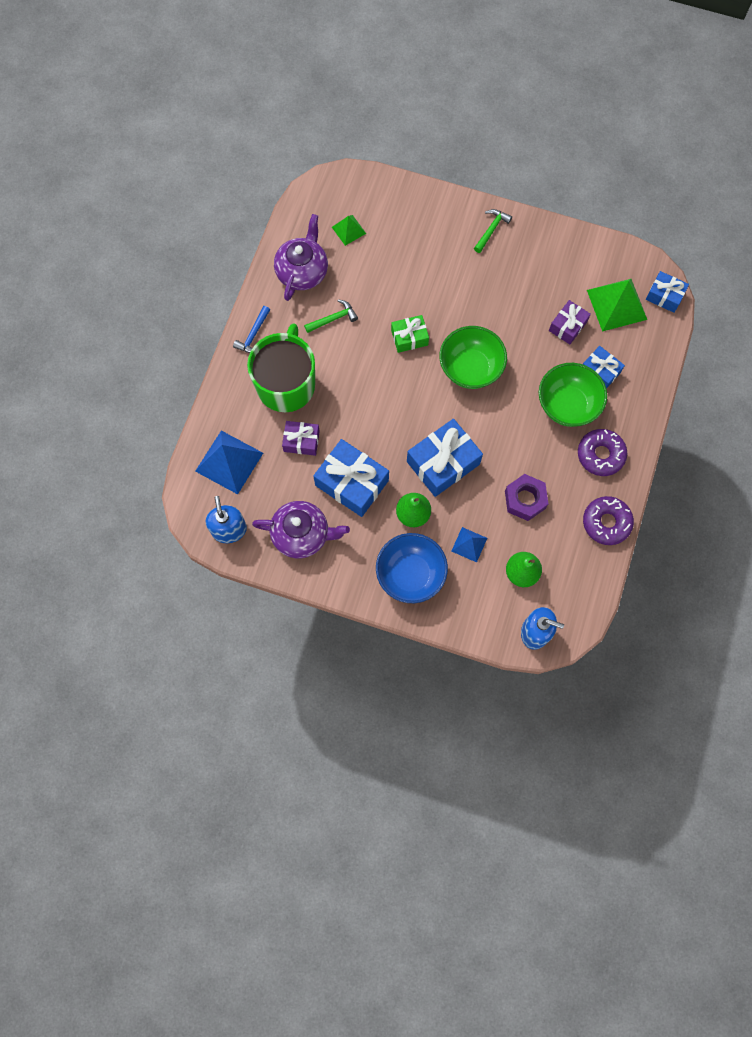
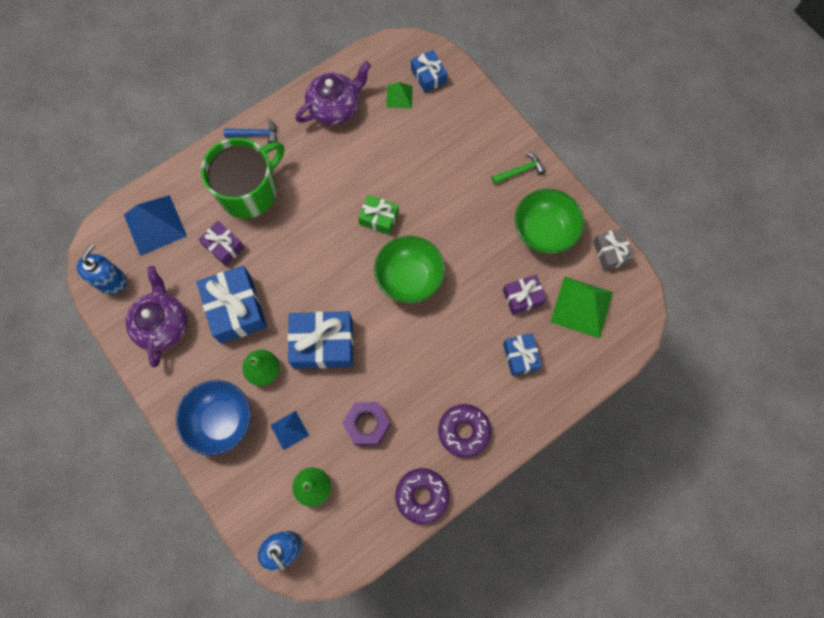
camera: 35 degrees right, 0 degrees up
blue hammer [233,306,270,353] -> blue hammer turned 150 degrees counterclockwise [224,118,276,143]
purple teapot [252,501,350,558] -> purple teapot turned 135 degrees counterclockwise [126,266,187,367]
green hammer [304,299,358,333] -> none
green bowl [539,363,607,427] -> green bowl moved to [514,189,584,254]
blue gift [646,271,689,313] -> blue gift moved to [411,50,448,93]
none -> grey gift [593,228,634,271]

